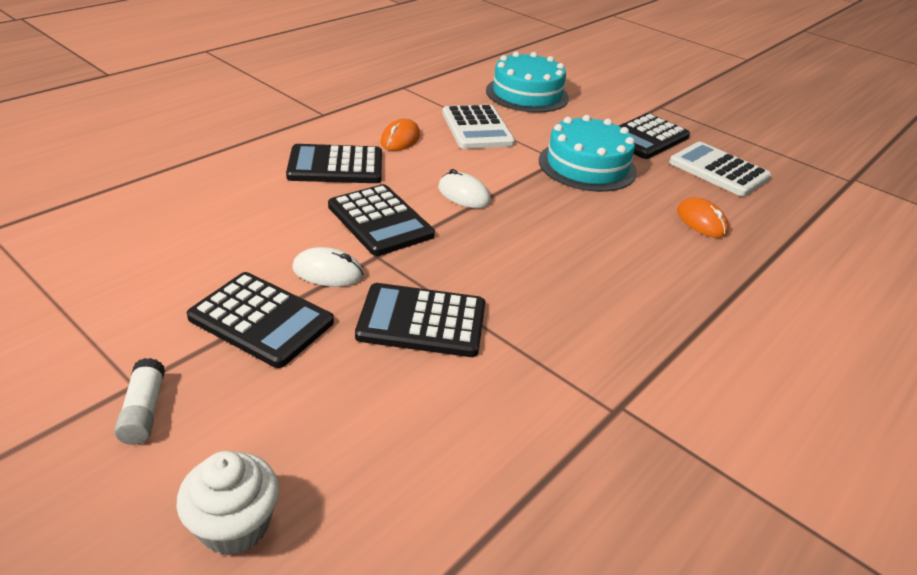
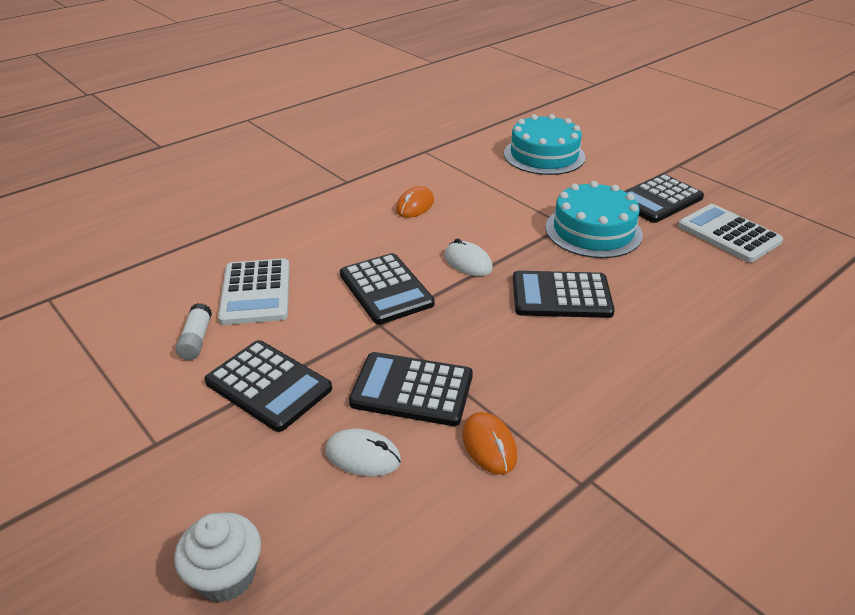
camera: 10 degrees right, 0 degrees up
white glue stick [114,358,165,445] -> white glue stick moved to [176,303,212,360]
black calculator [286,144,382,183] -> black calculator moved to [513,271,615,318]
white mouse [292,247,364,287] -> white mouse moved to [325,429,401,477]
white calculator [442,105,515,149] -> white calculator moved to [218,258,289,325]
orange mouse [677,197,729,238] -> orange mouse moved to [462,412,517,474]

